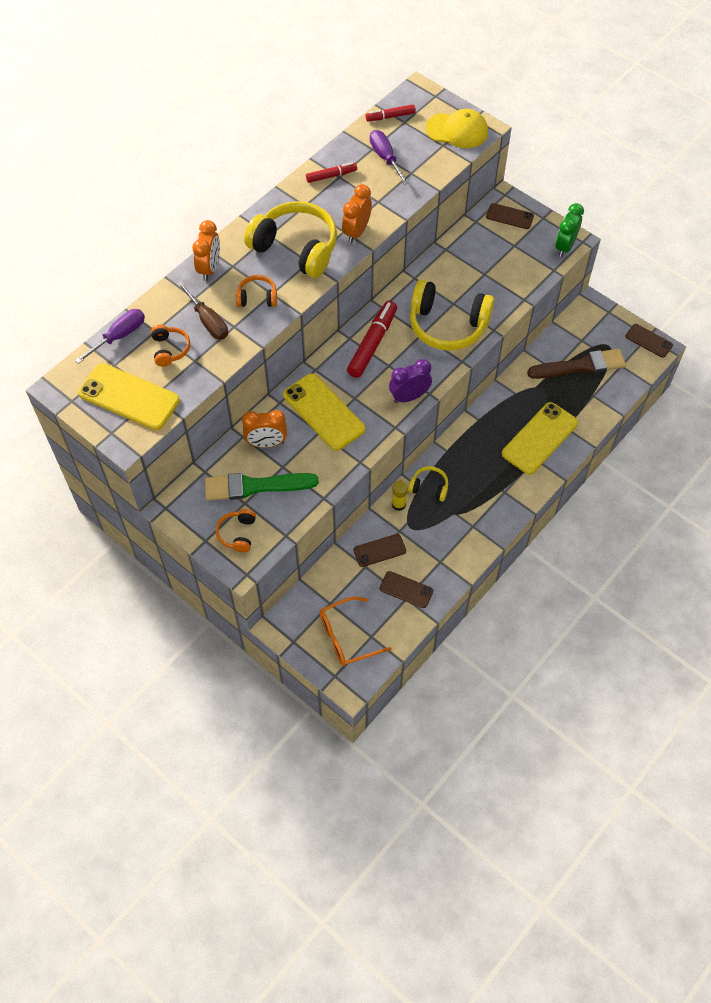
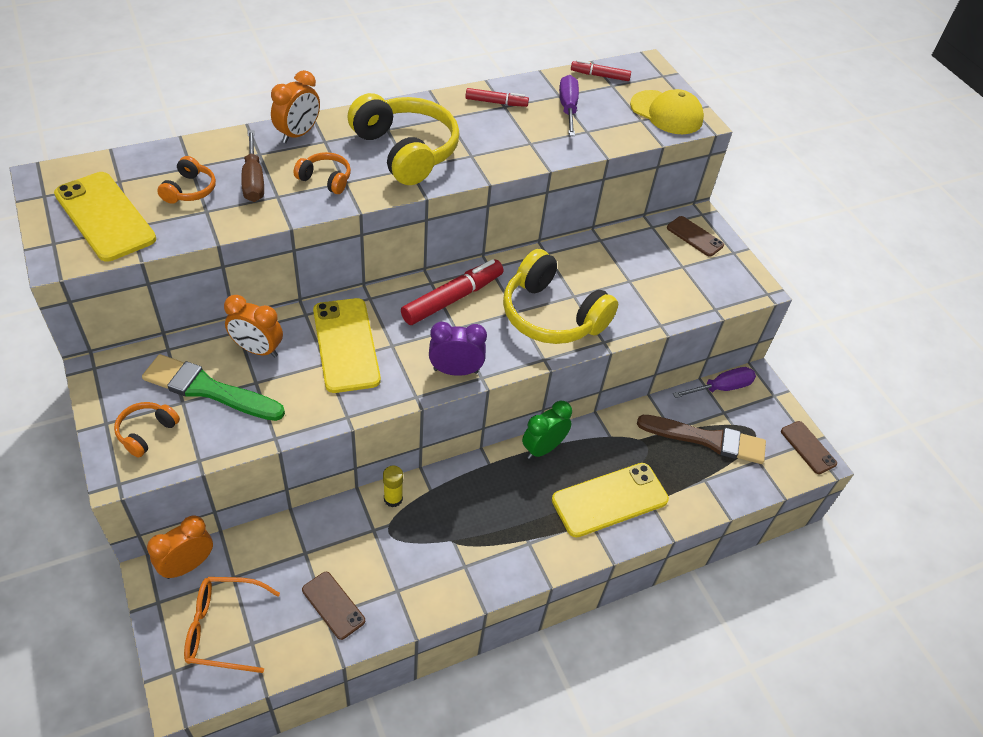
camera: 20 degrees right, 10 degrees down
purple screwdriver [75,309,145,364] -> purple screwdriver moved to [673,367,756,398]
orange clock [342,184,372,243] -> orange clock moved to [147,515,213,579]
brown phone [353,534,406,567] -> none
yellow headphones [408,466,448,501] -> none
green clock [555,203,584,257] -> green clock moved to [522,400,572,459]

